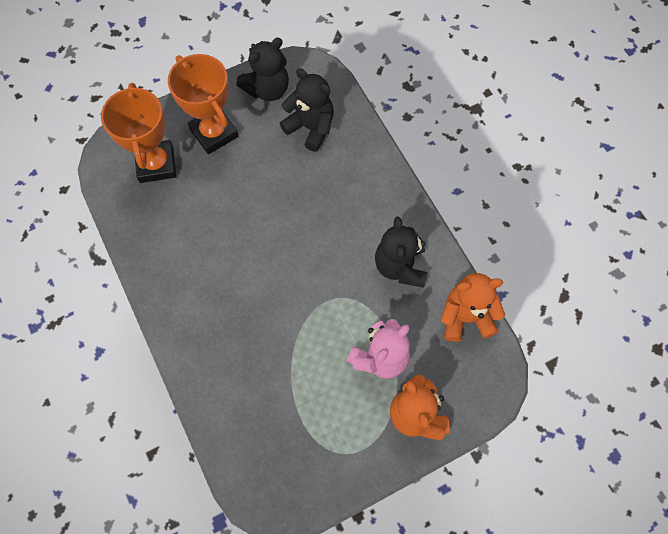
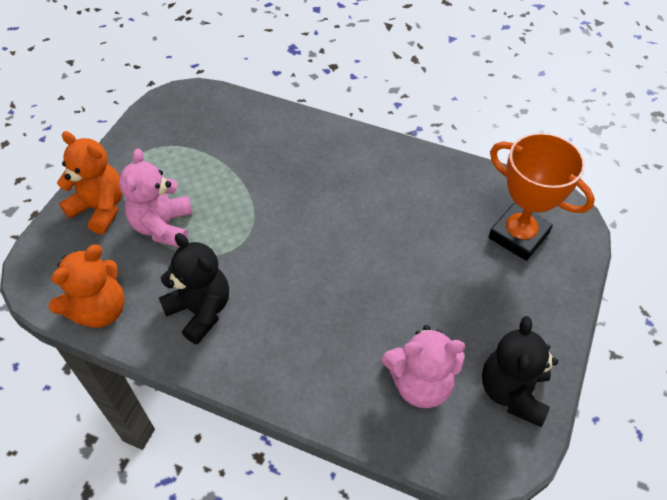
camera: 140 degrees right, 15 degrees down
orange trophy [168,54,238,154] -> none
black teddy bear [279,68,334,152] -> pink teddy bear [382,325,465,408]

